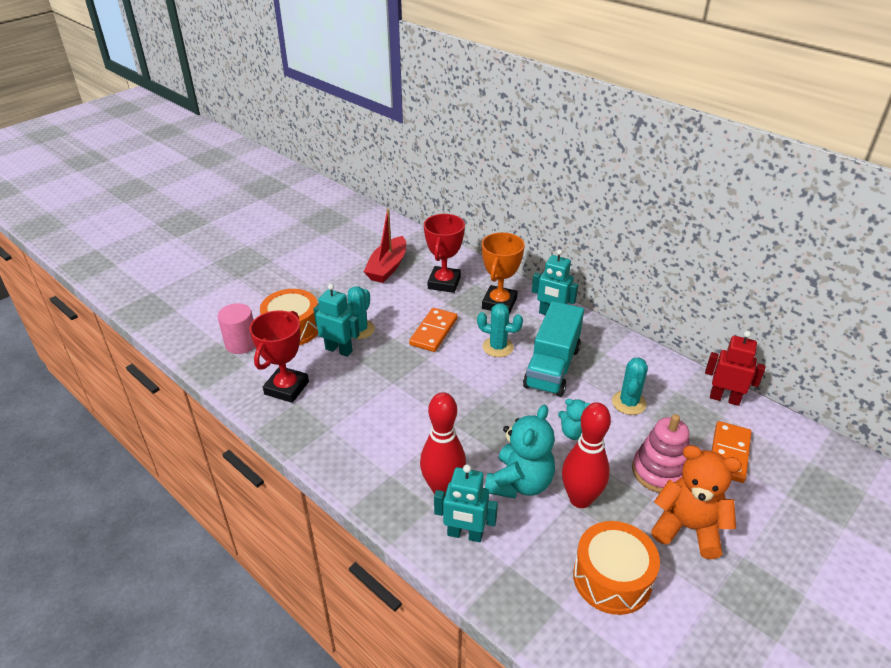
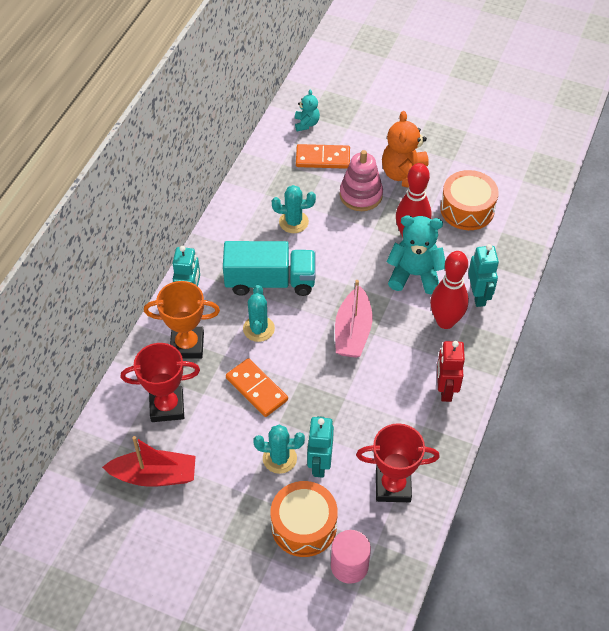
camera: 110 degrees left, 15 degrees up
orange domino [409,308,458,352] -> orange domino turned 45 degrees clockwise [226,358,288,417]
turquoise teddy bear [558,399,590,440] -> turquoise teddy bear moved to [295,89,320,131]
red robot [705,331,765,406] -> red robot moved to [437,341,465,402]
none -> pink boat [335,280,372,358]

